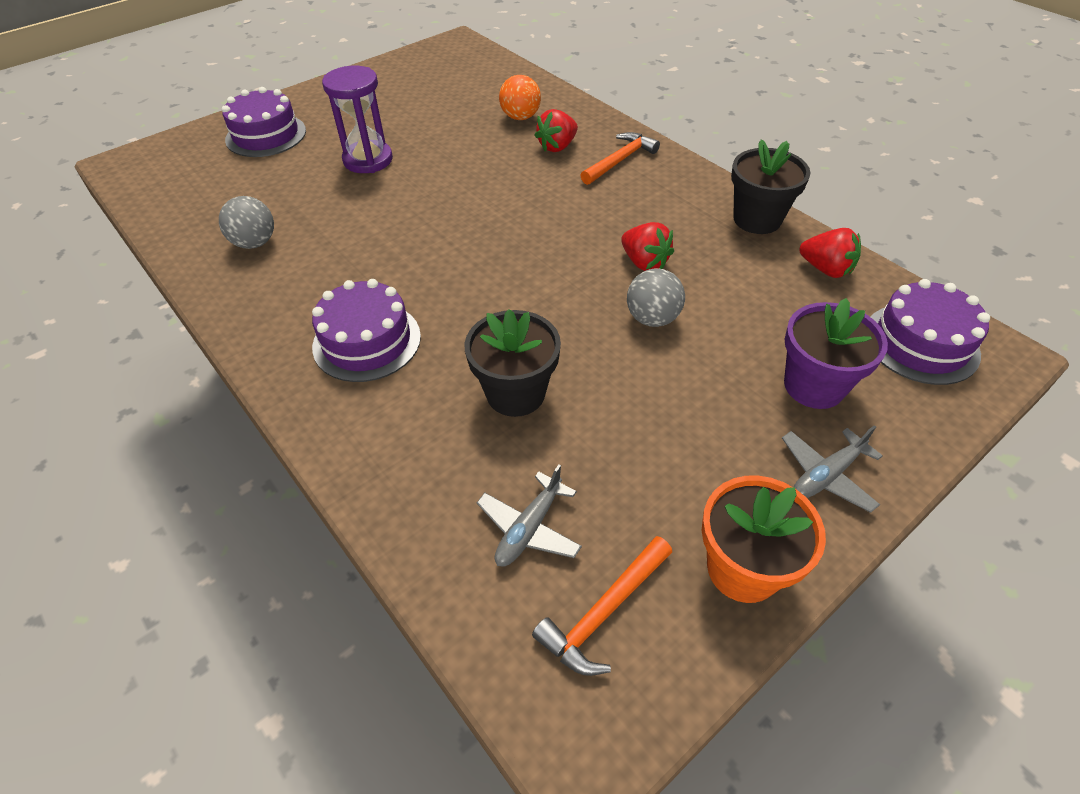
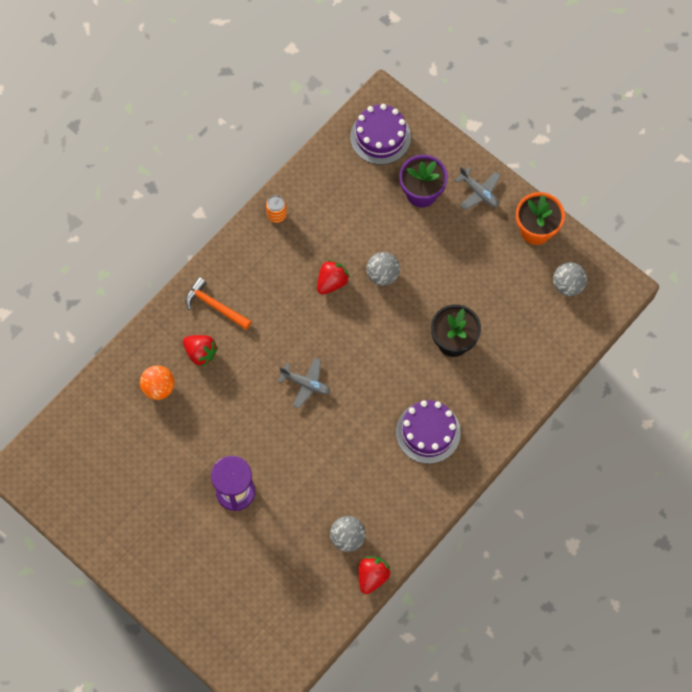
camera: 100 degrees left, 20 degrees up
purple cake [222,87,306,157] -> none
grey plane [477,465,582,567] -> grey plane moved to [278,358,330,408]
orange hammer [532,536,672,676] -> grey ball [553,262,587,296]
black flower pot [731,139,810,234] -> orange can [266,195,287,223]
red strawberry [799,228,861,278] -> red strawberry moved to [359,556,391,594]

